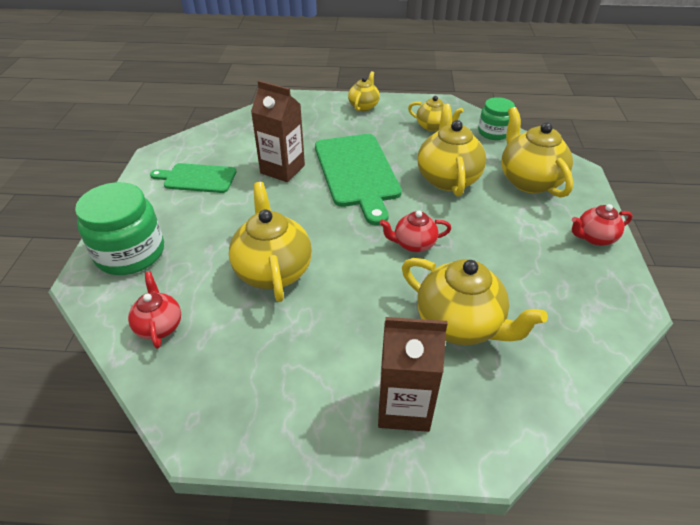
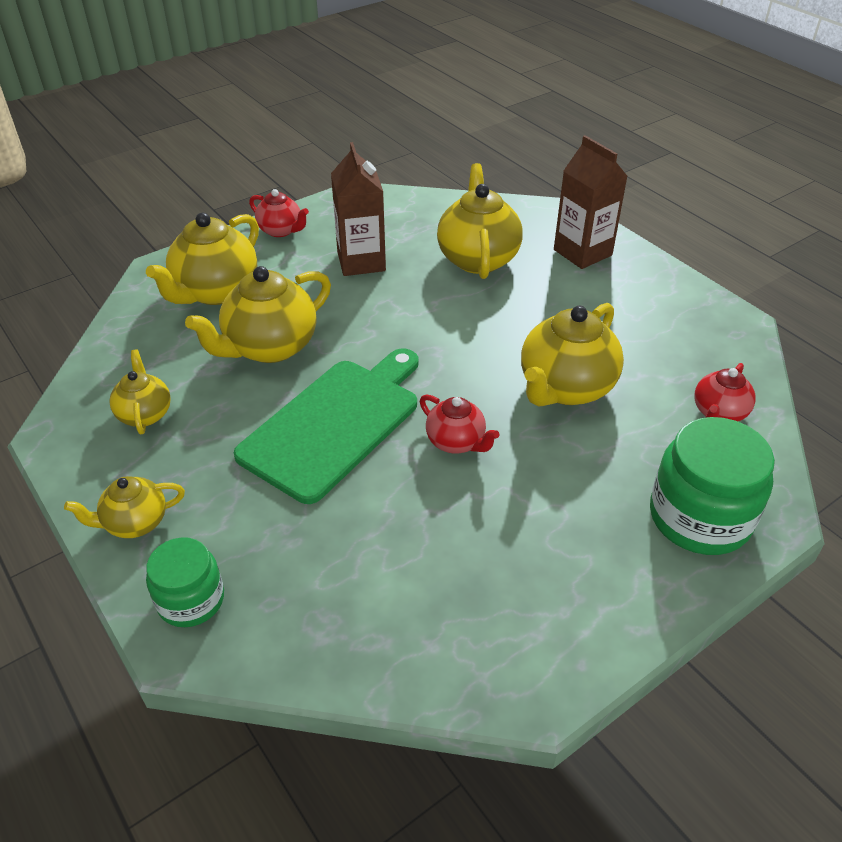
camera: 130 degrees left, 0 degrees up
green cutting board [150,163,236,193] -> none
brown carton [251,80,305,182] -> brown carton moved to [331,142,386,276]
red teapot [379,211,451,252] -> red teapot moved to [420,394,500,454]
green jar [478,97,515,140] -> green jar moved to [146,537,224,627]

